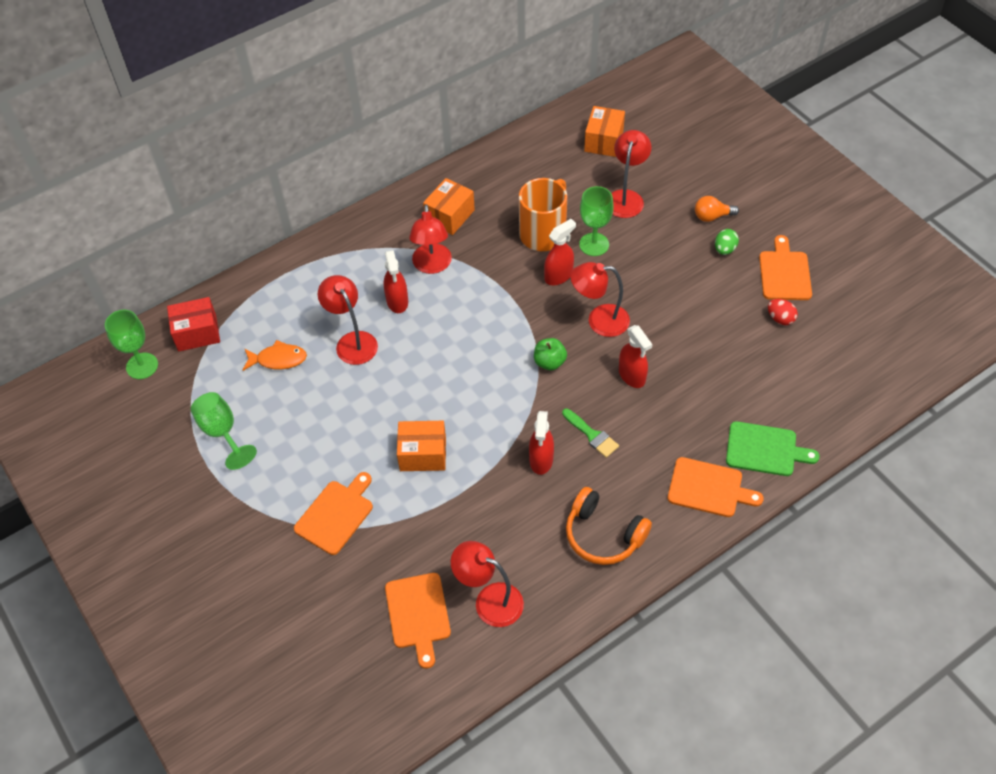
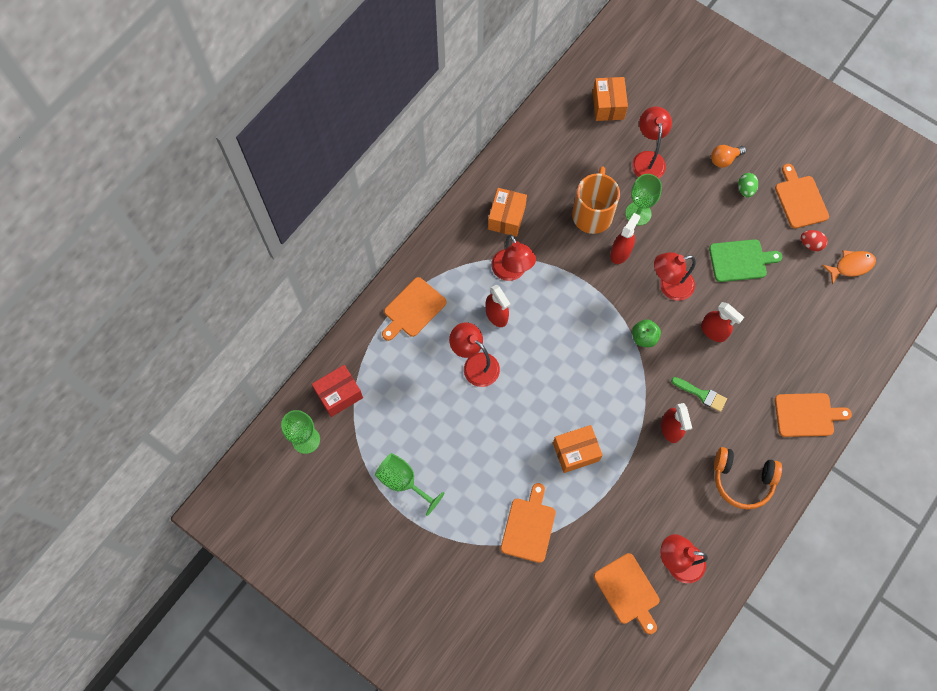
camera: 20 degrees left, 15 degrees up
orange fish [243,340,307,371] -> orange fish moved to [822,250,876,284]
green cutting board [726,421,820,476] -> green cutting board moved to [709,239,782,282]
none -> orange cutting board [382,277,446,341]

